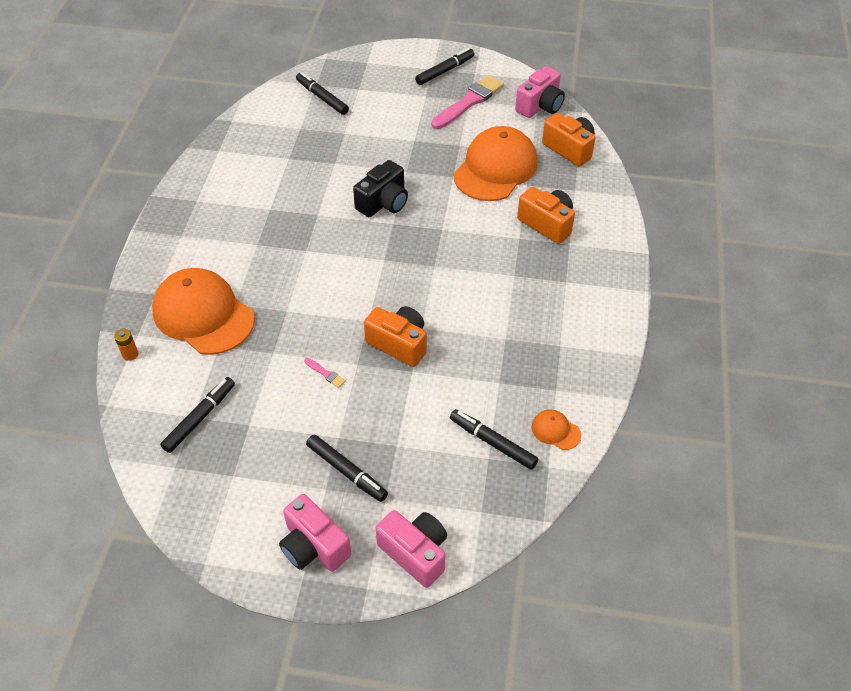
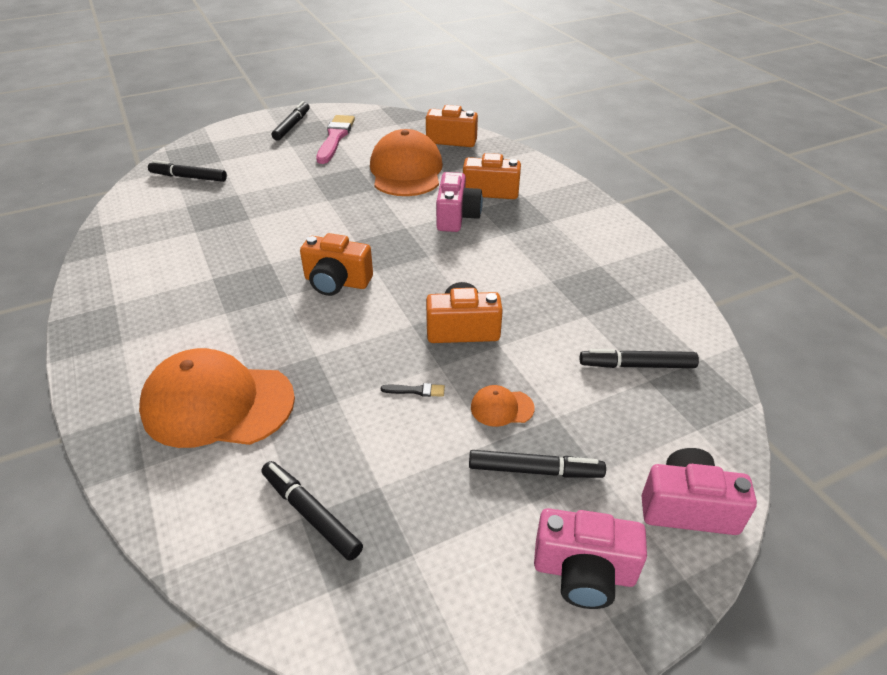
camera: 35 degrees left, 10 degrees down
orange battery [114,329,138,361] -> none
black marker [160,377,235,453] -> black marker turned 45 degrees counterclockwise [261,461,363,561]
pink brush [304,358,346,388] -> black brush [381,383,445,397]
black camera [353,160,408,217] -> none
pink camera [515,66,565,118] -> pink camera moved to [436,172,483,232]
orange cap [532,409,581,450] -> orange cap moved to [471,385,535,427]
none -> orange camera [300,233,373,296]

